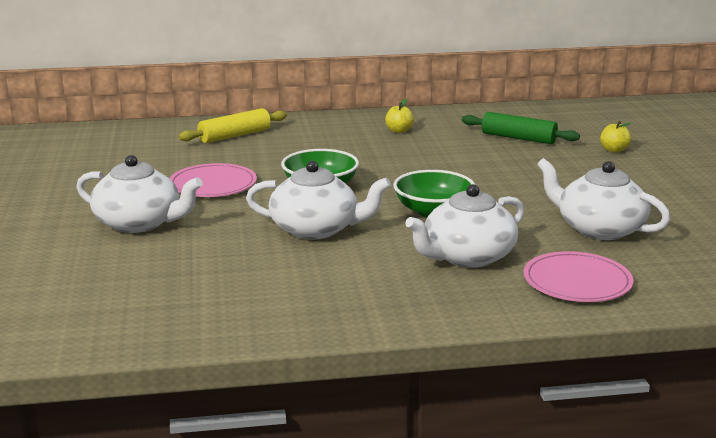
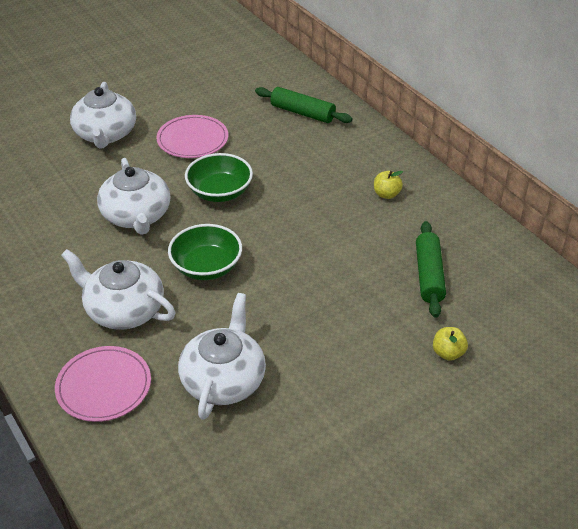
camera: 65 degrees right, 20 degrees up
yellow rolling pin [178,108,287,143] -> green rolling pin [255,87,353,123]

